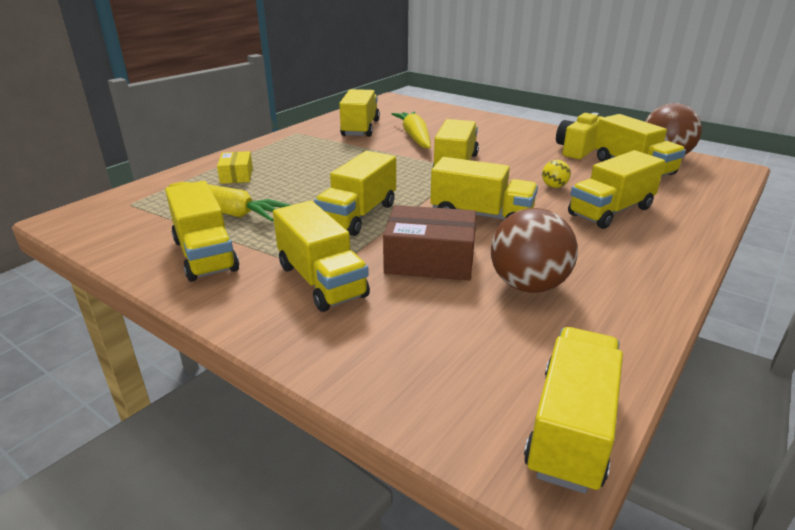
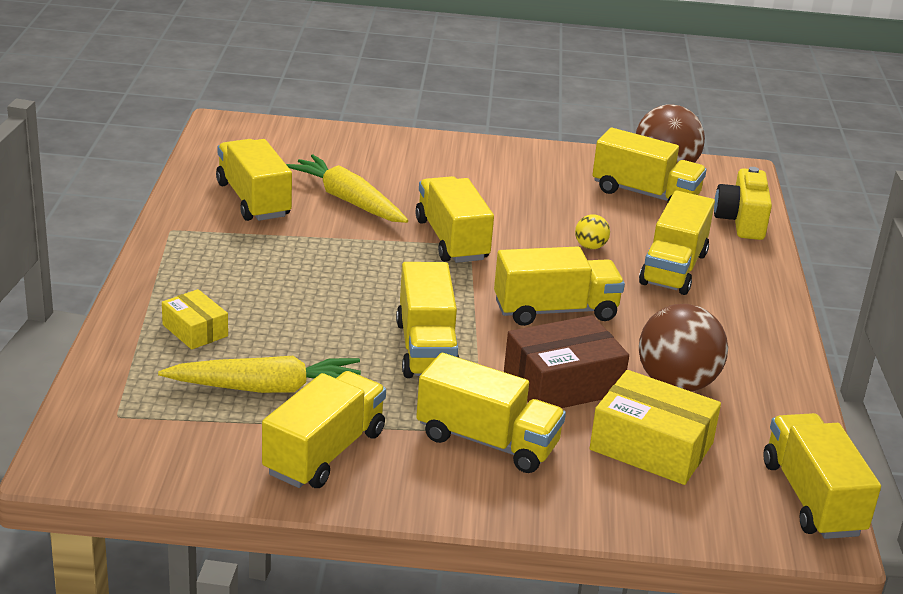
camera: 35 degrees left, 0 degrees up
yellow truck [165,181,239,282] -> yellow truck turned 90 degrees counterclockwise [262,371,386,488]
yellow camera [556,113,603,159] -> yellow camera moved to [714,167,772,240]
none -> yellow box [590,370,721,485]

